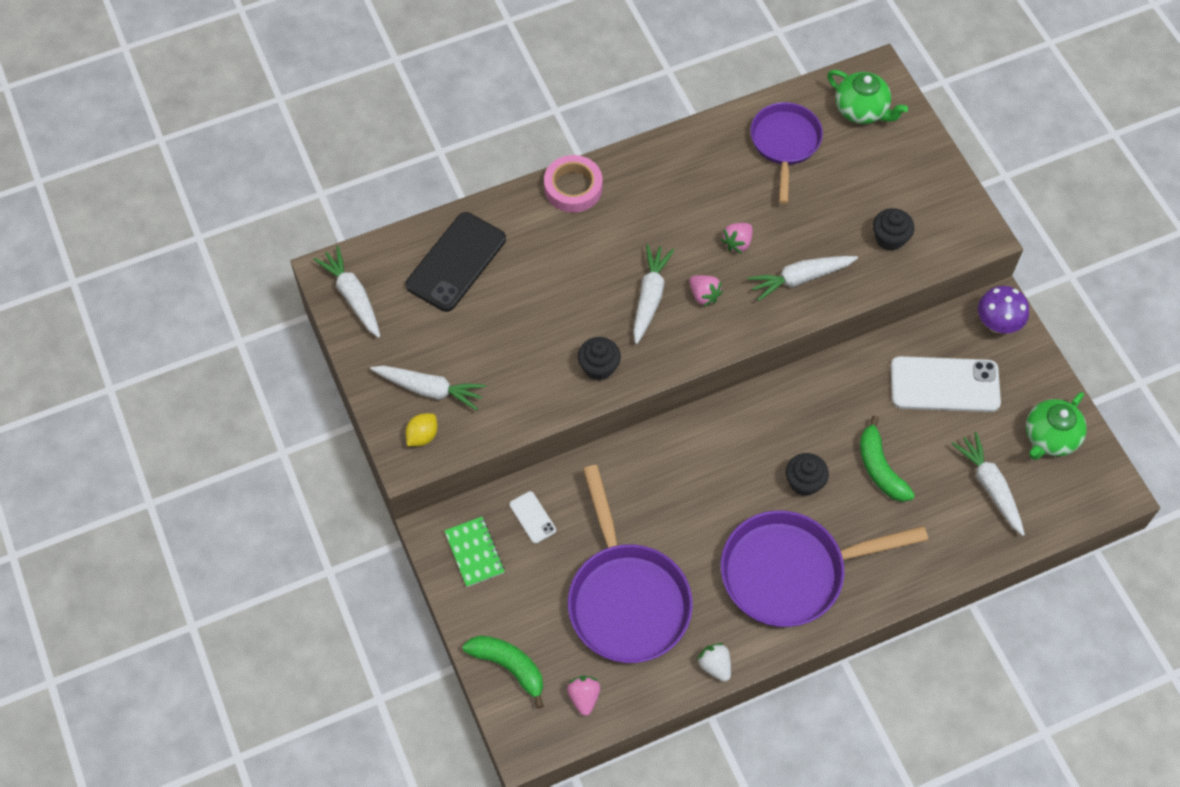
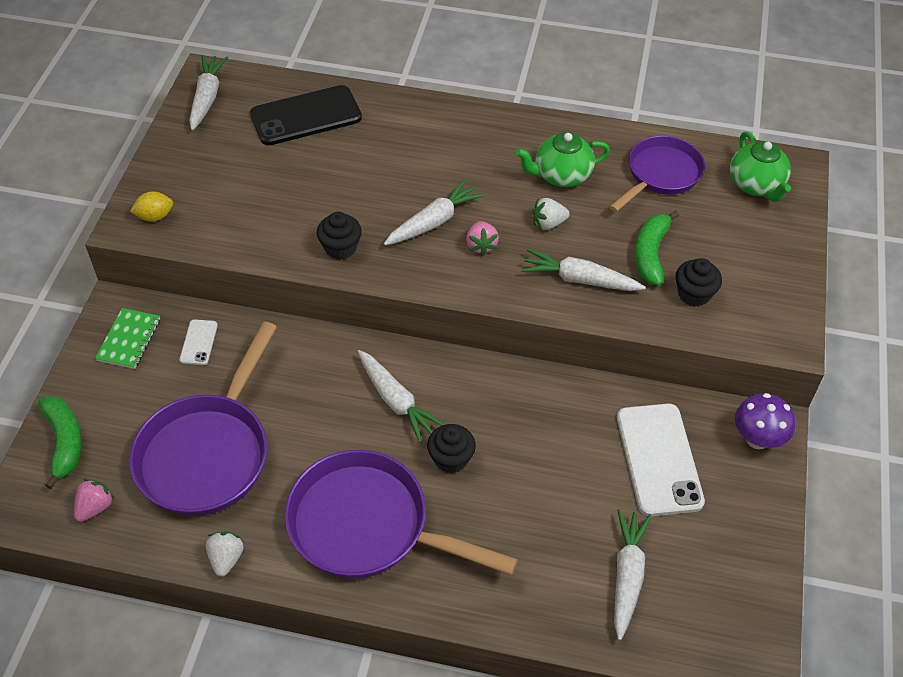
camera: 35 degrees right, 10 degrees down
white carrot [370,366,486,410] -> white carrot moved to [358,350,445,443]
pink tape [544,155,603,213] -> none
pink strawberry [721,223,753,254] -> white strawberry [532,198,570,230]
green banana [860,415,915,502] -> green banana moved to [635,210,679,286]
white phone [891,356,1001,412] -> white phone turned 45 degrees clockwise [617,403,705,516]
green teapot [1026,392,1087,460] -> green teapot moved to [516,132,610,187]

